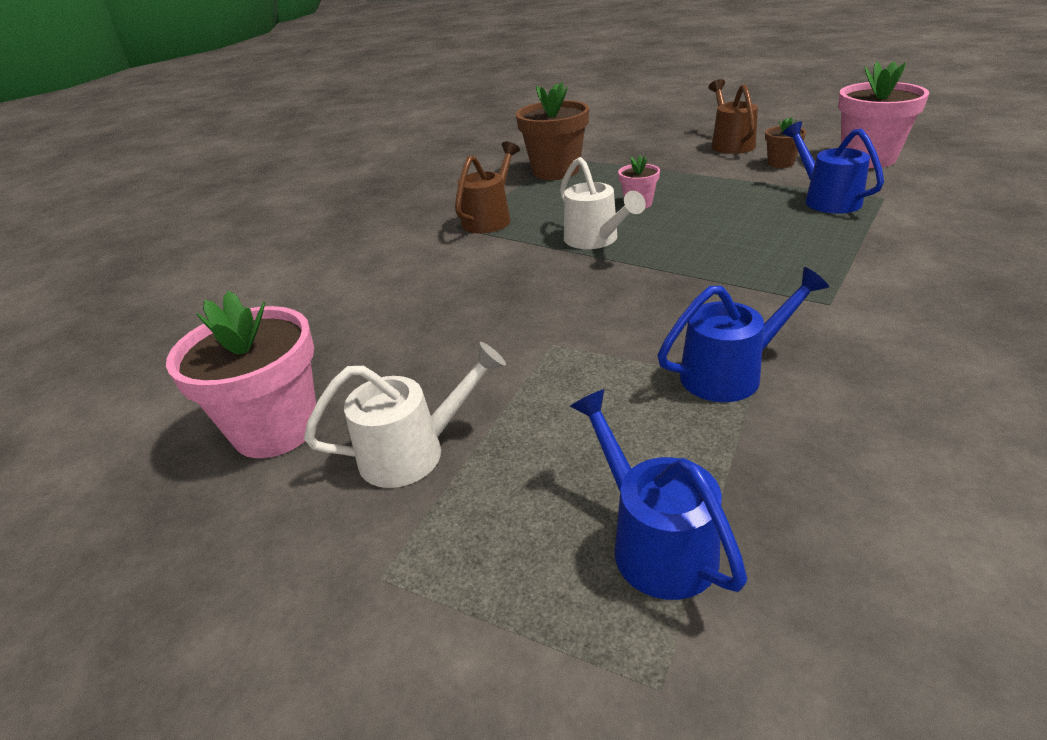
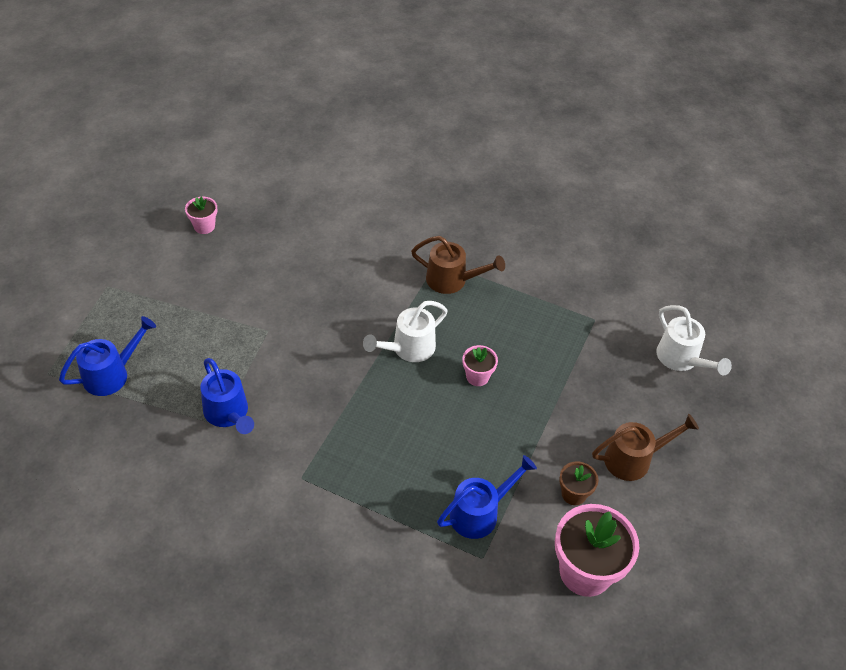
camera: 75 degrees right, 15 degrees up
pink flower pot [166,291,316,458] -> pink flower pot [185,197,217,234], size x0.50
white watering can [304,342,506,488] -> white watering can moved to [656,305,732,375]
brown flower pot [516,82,589,180] -> none

